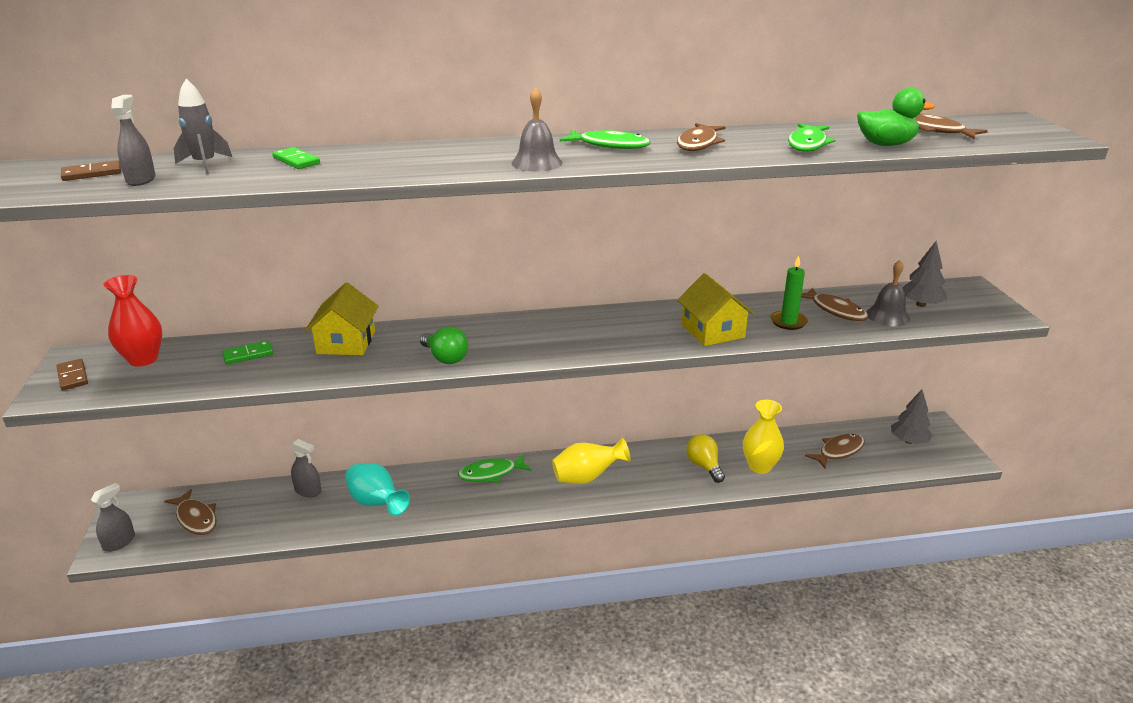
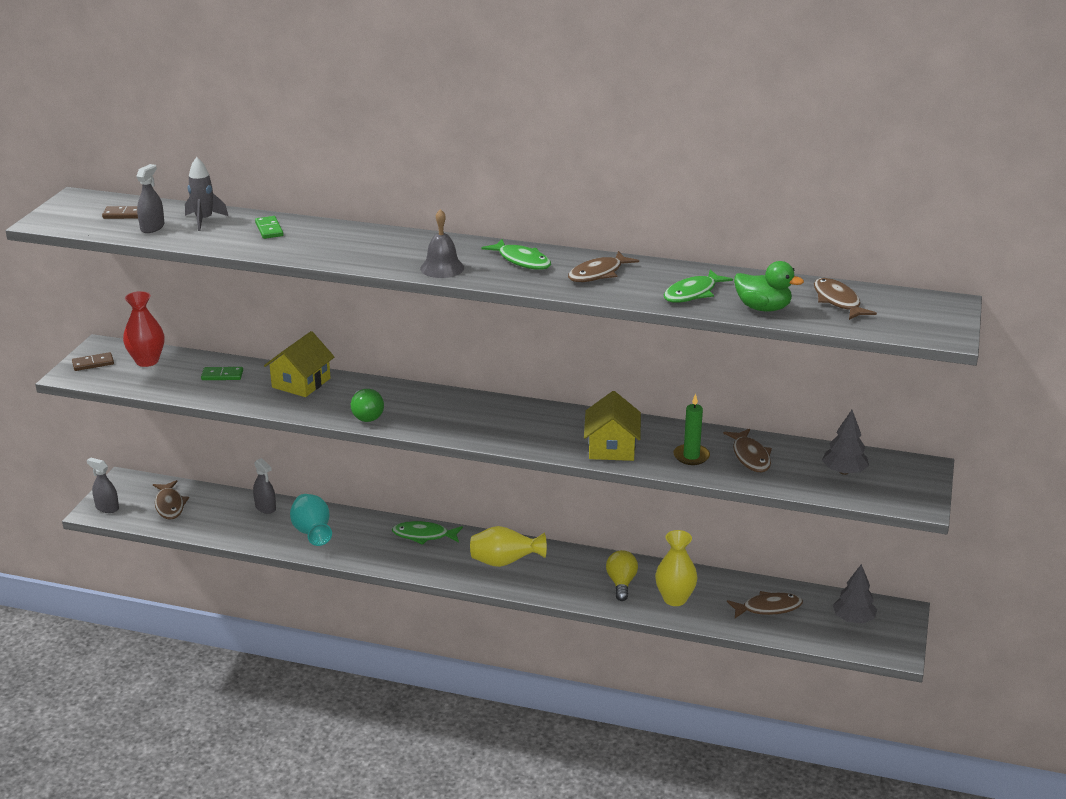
camera: 25 degrees right, 0 degrees up
brown domino [56,359,88,390] -> brown domino turned 75 degrees clockwise [72,352,114,371]
grey spray bottle [91,483,135,552] -> grey spray bottle turned 120 degrees counterclockwise [87,458,119,513]
grey bell [866,260,910,326] -> none

